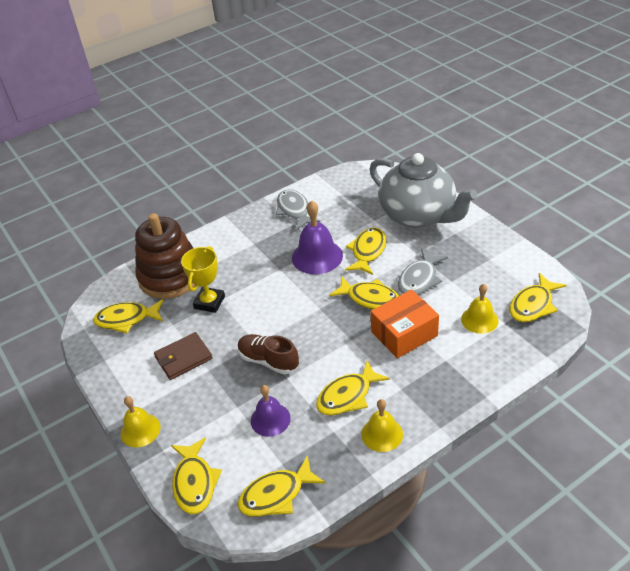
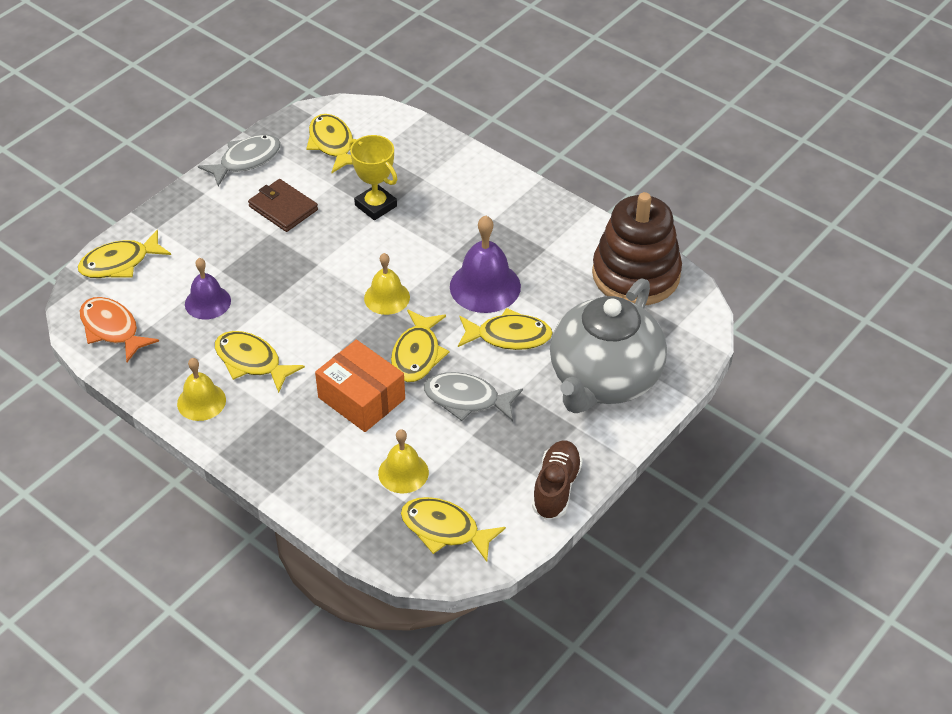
camera: 70 degrees right, 5 degrees up
yellow bell [121,396,160,447] -> yellow bell moved to [364,253,410,315]
brown stacking toy [135,213,195,299] -> brown stacking toy moved to [592,192,682,305]
yellow trophy [181,246,225,313] -> yellow trophy turned 45 degrees clockwise [349,135,398,220]
brown shoe [238,334,299,374] -> brown shoe moved to [532,441,583,520]
yellow fish [238,455,326,517] -> orange fish [79,297,159,362]
grey fish [276,190,320,230] -> grey fish moved to [198,134,281,186]

